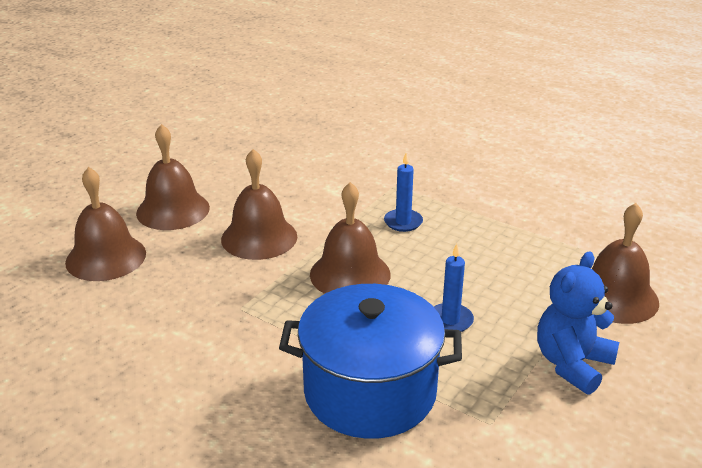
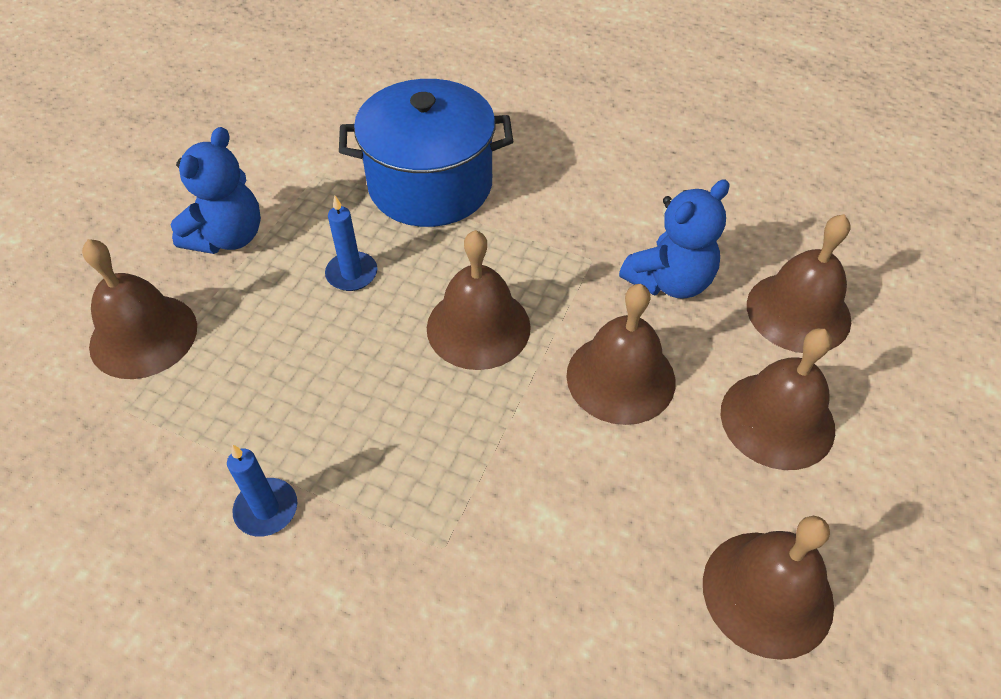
camera: 170 degrees right, 20 degrees up
blue candle [384,153,423,232] -> blue candle moved to [227,444,297,537]
none -> blue teddy bear [619,180,730,298]
none -> brown bell [703,516,834,660]

